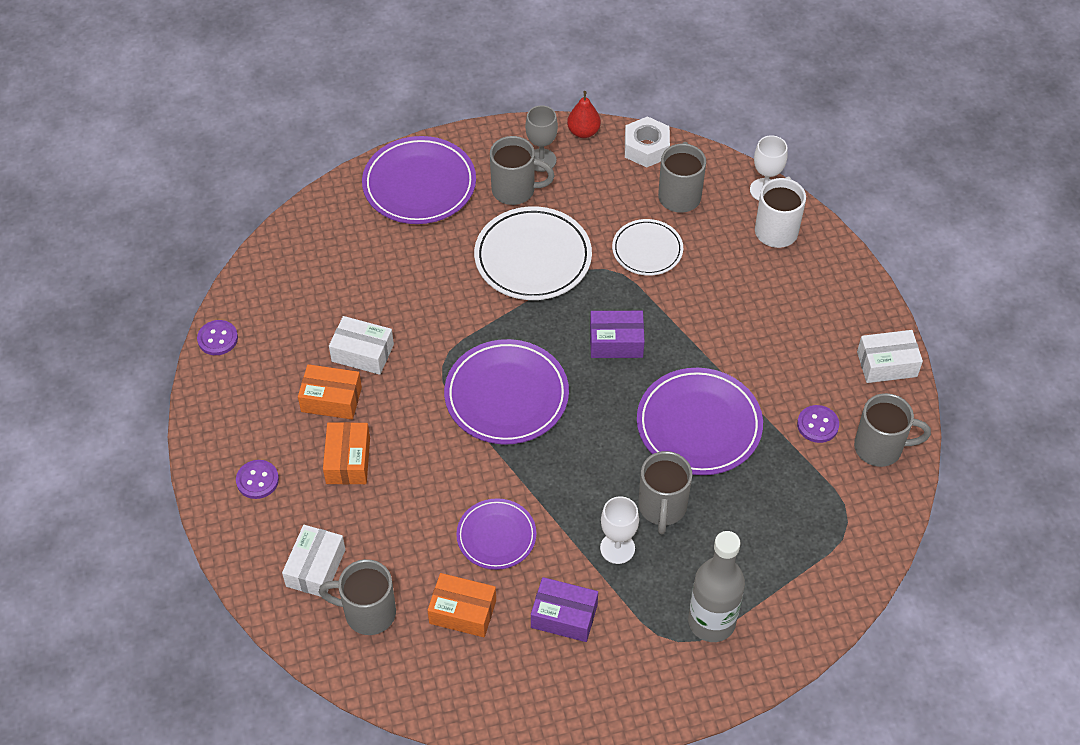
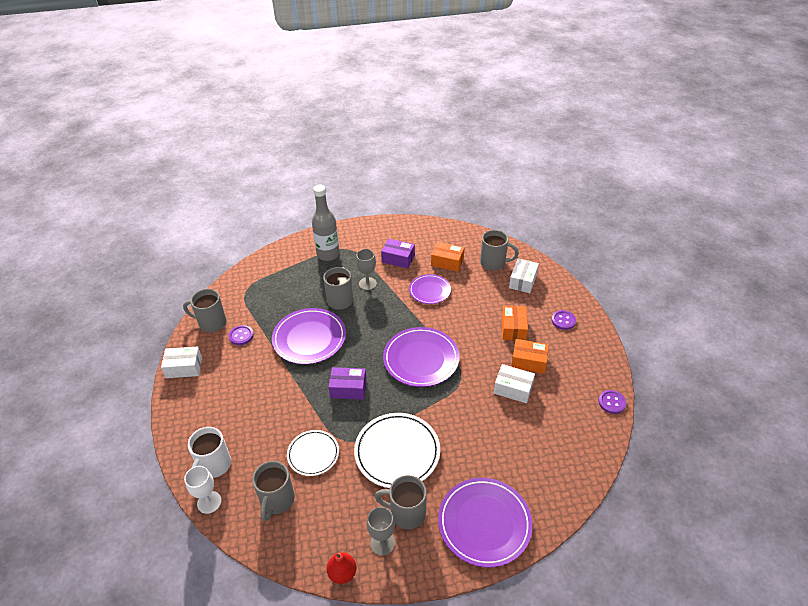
camera: 175 degrees left, 10 degrees down
white goblet [600,496,639,564] -> grey goblet [356,249,377,290]
white nut [625,116,670,167] -> none

